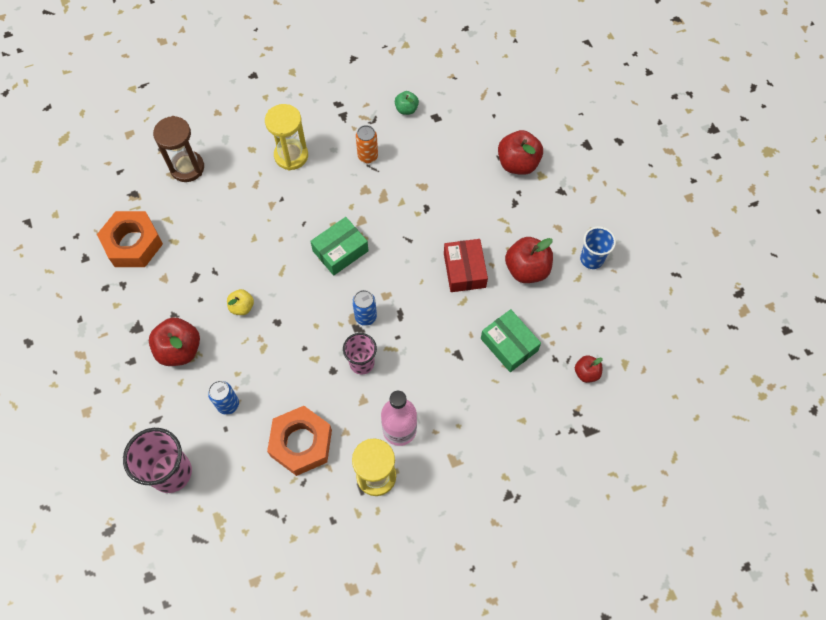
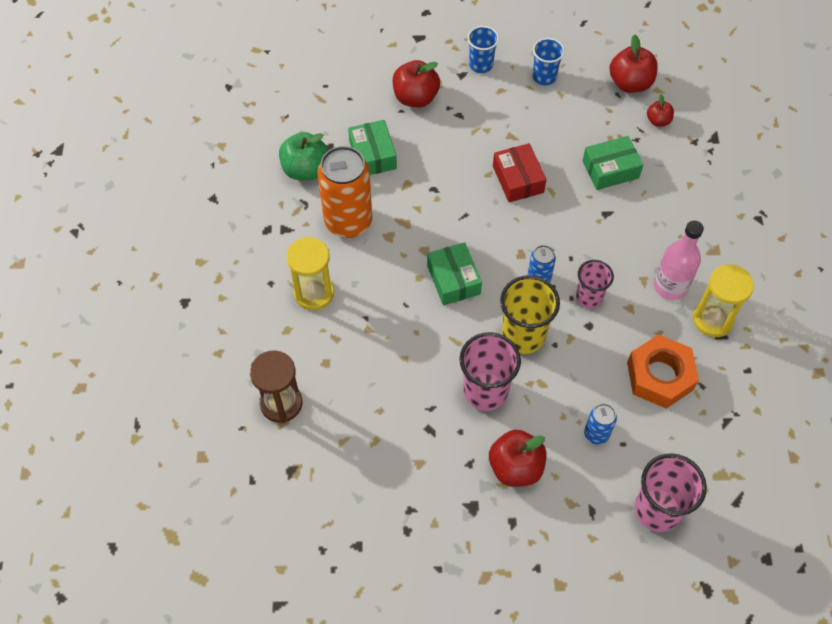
camera: 70 degrees left, 5 degrees down
orange nut [97,211,163,267] -> none
yellow apple [227,289,254,315] -> pink cup [459,332,521,411]
orange can [356,125,378,163] -> orange can [318,146,372,238], size x2.08
green apple [395,91,419,115] -> green apple [279,132,328,181], size x1.80
red box [444,239,488,292] -> red box turned 60 degrees clockwise [493,143,546,202]
red apple [505,237,553,283] -> red apple moved to [609,34,658,93]
none -> green box [348,120,397,175]
none -> blue cup [467,26,499,73]
none -> yellow cup [500,275,560,354]

